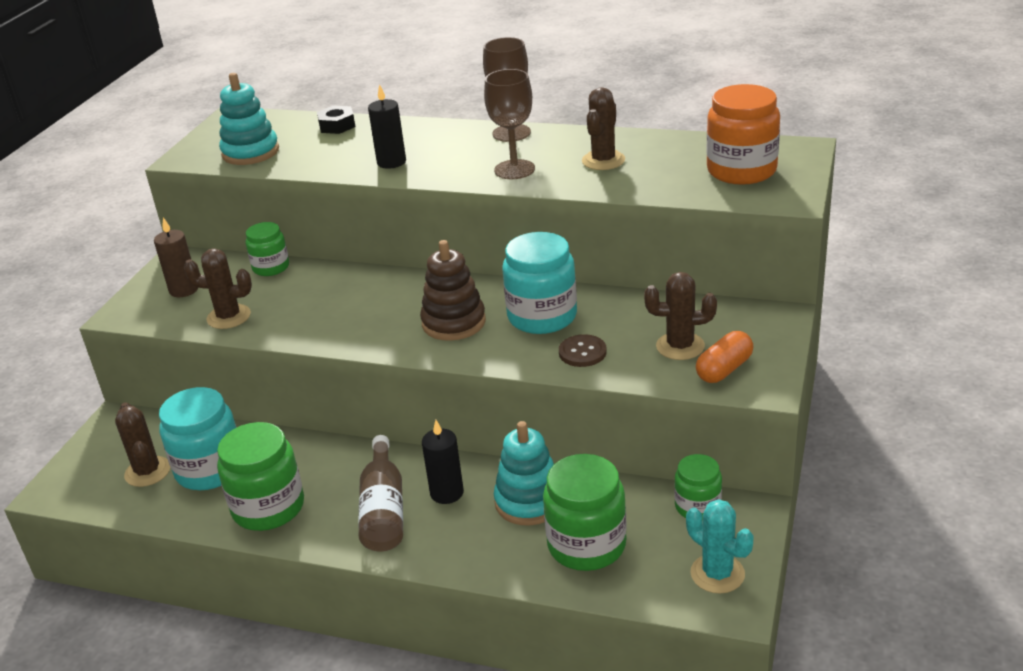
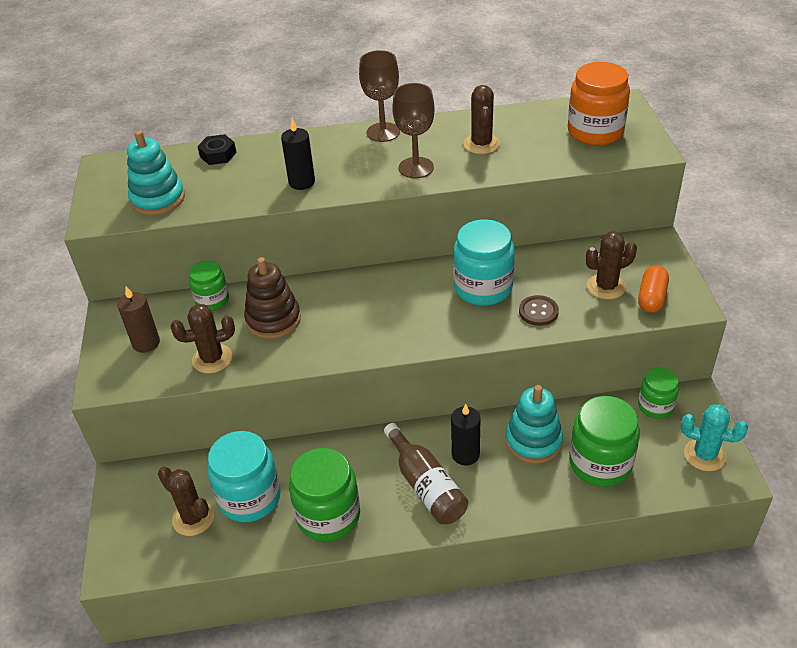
camera: 25 degrees left, 10 degrees up
brown stacking toy [420,240,486,341] -> brown stacking toy moved to [244,257,301,339]

